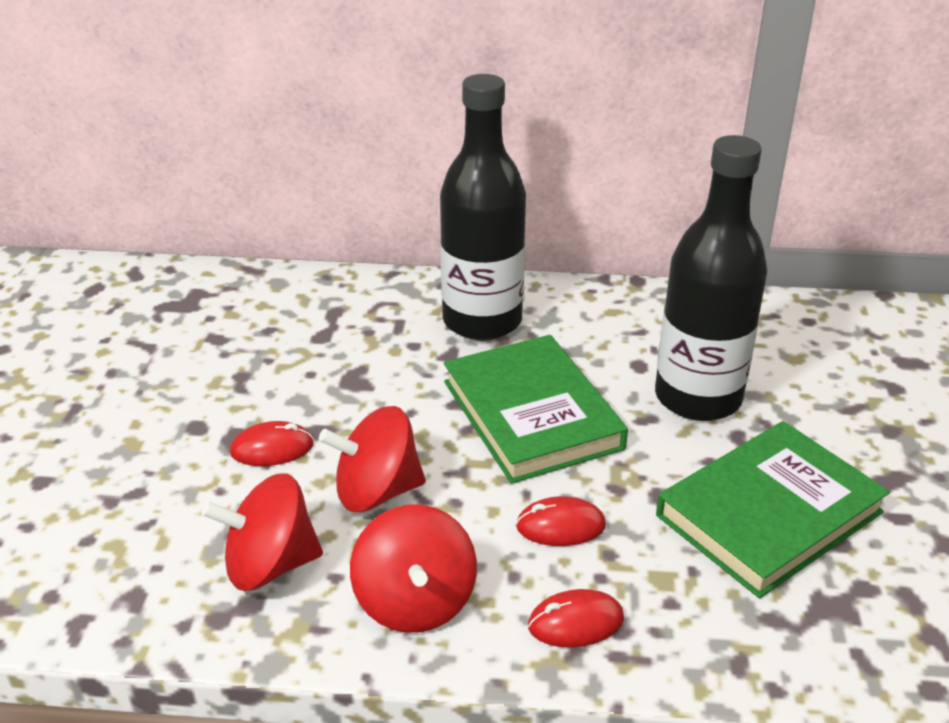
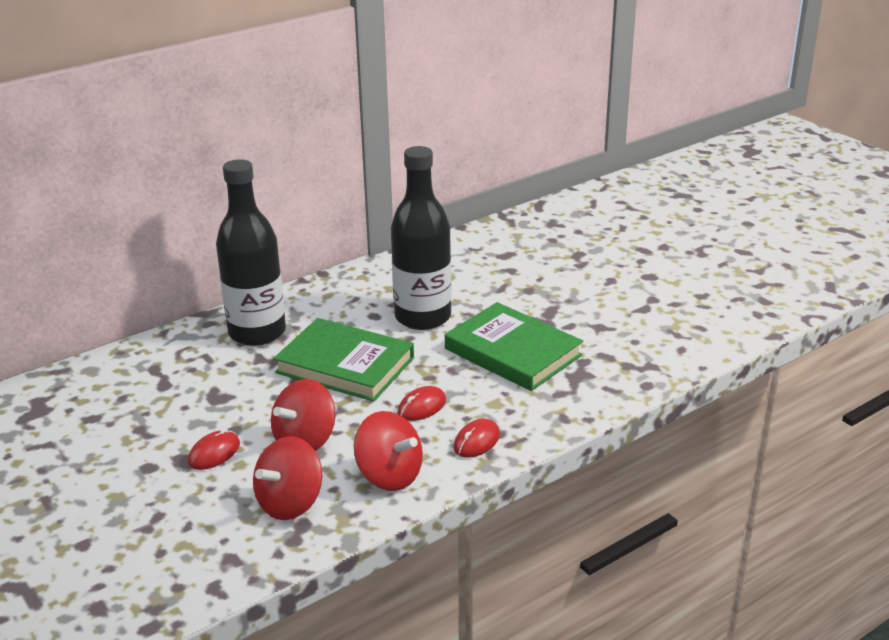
camera: 40 degrees left, 5 degrees down
green book [656,421,890,598] -> green book turned 60 degrees counterclockwise [445,302,583,391]

